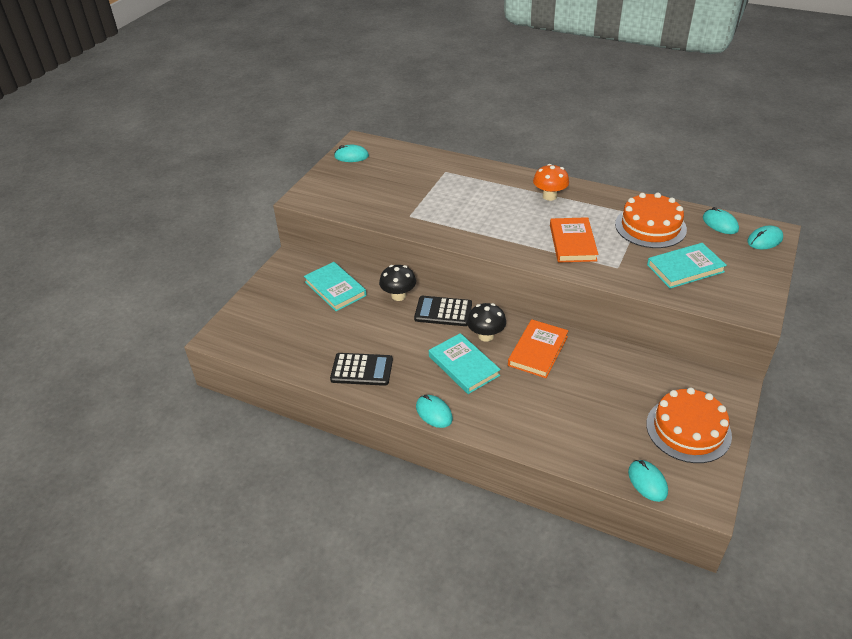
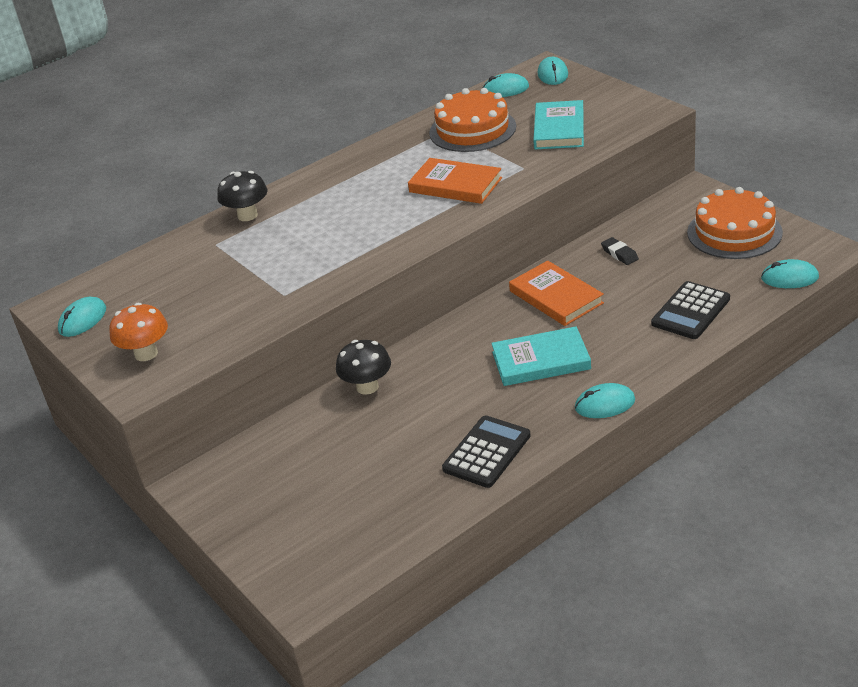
camera: 60 degrees left, 5 degrees down
turquoise book [304,262,367,311] -> none
black calculator [414,296,472,326] -> black calculator moved to [651,281,730,339]
black mushroom [467,303,506,342] -> black mushroom moved to [218,171,268,221]
orange mushroom [533,164,569,201] -> orange mushroom moved to [109,303,168,361]
none -> black eraser [601,237,639,265]

